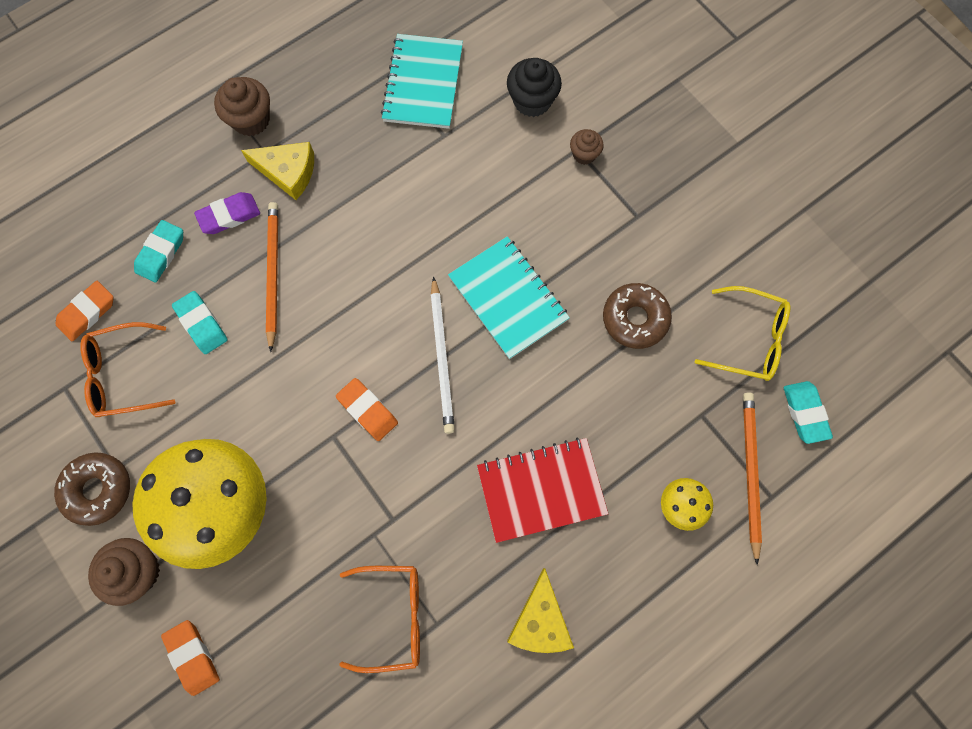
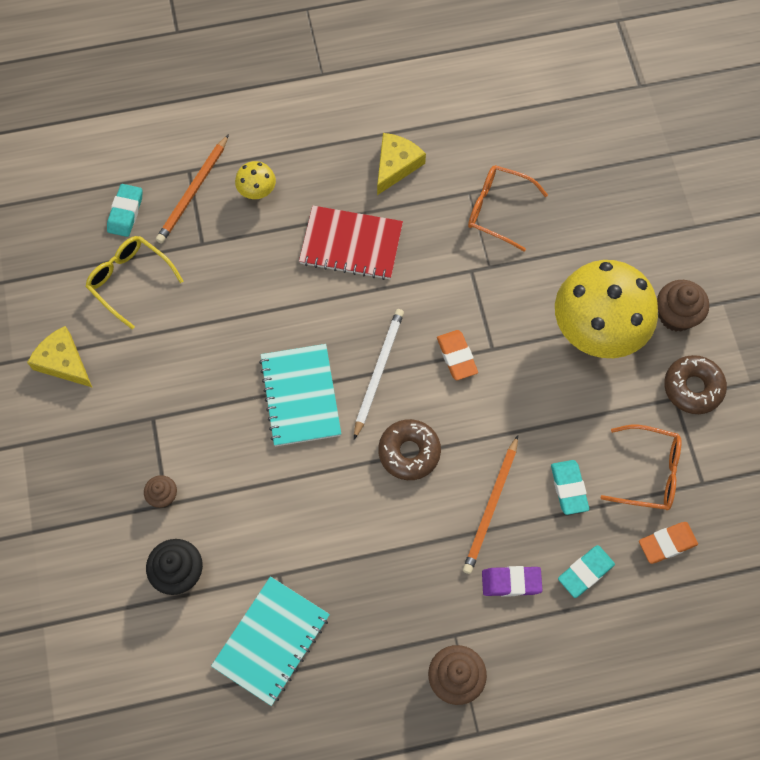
camera: 155 degrees left, 5 degrees down
orange eraser [161,620,220,696] -> none
yellow cheese [241,142,314,200] -> yellow cheese moved to [27,326,93,388]
brown donut [603,283,672,349] -> brown donut moved to [378,419,441,480]

